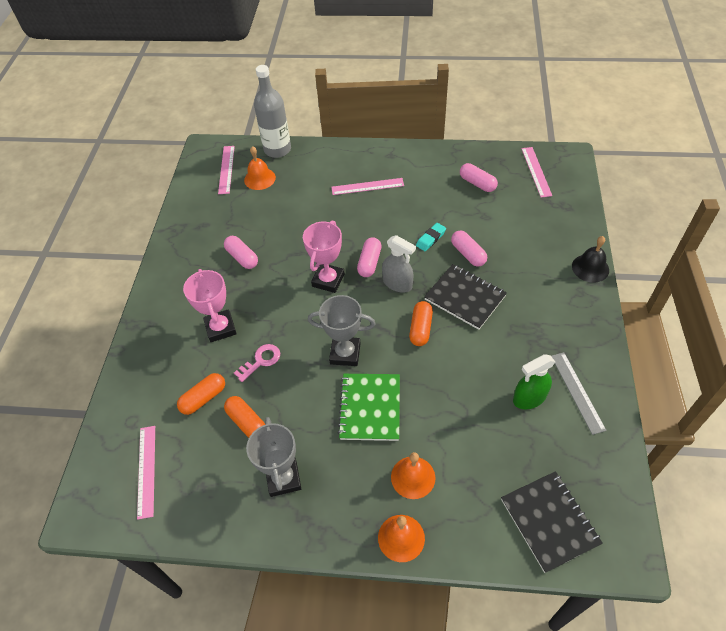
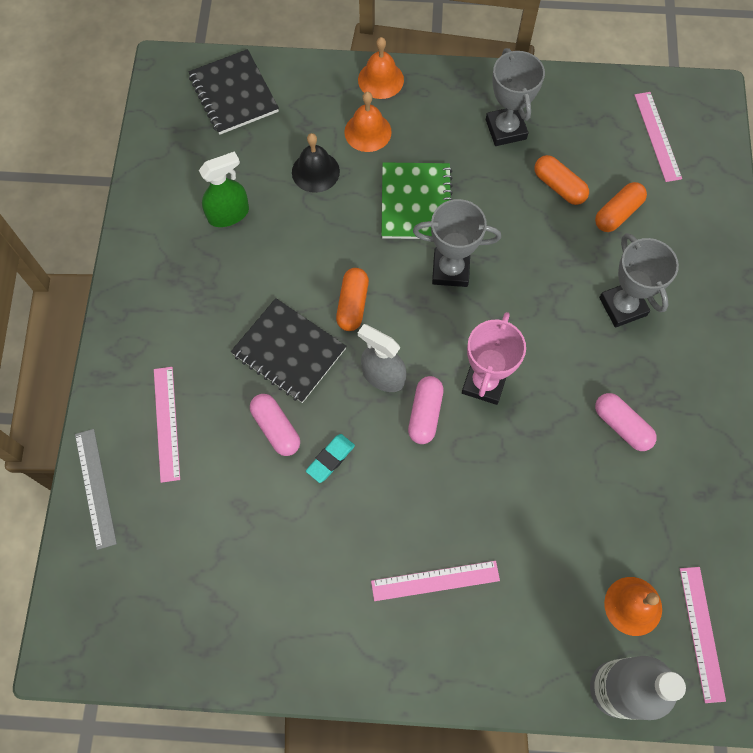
camera: 175 degrees right, 15 degrees up
pink trophy [183,269,237,342] -> grey trophy [599,233,679,328]
pink key [234,344,280,382] -> none
pink capsule [460,163,498,192] -> none
pink ruler [521,147,552,198] -> pink ruler moved to [154,367,180,483]
grey ruler [551,352,606,435] -> grey ruler moved to [75,429,117,550]
black bell [572,236,609,283] -> black bell moved to [292,133,340,193]

